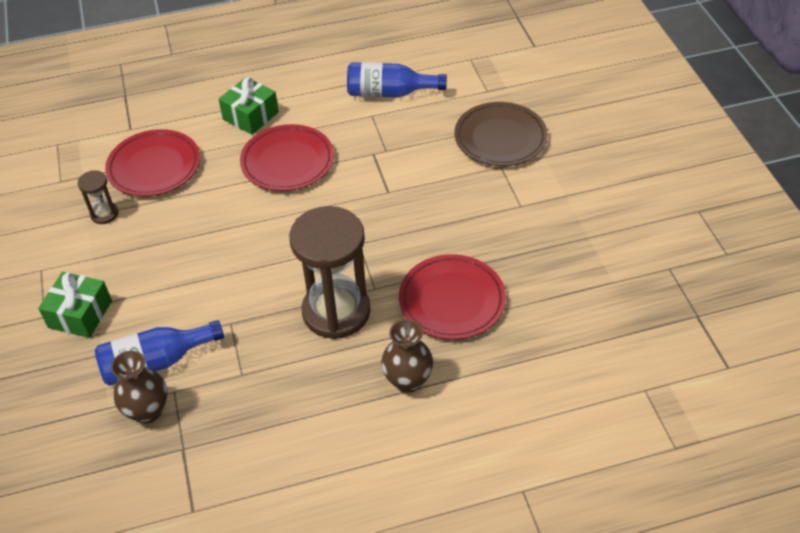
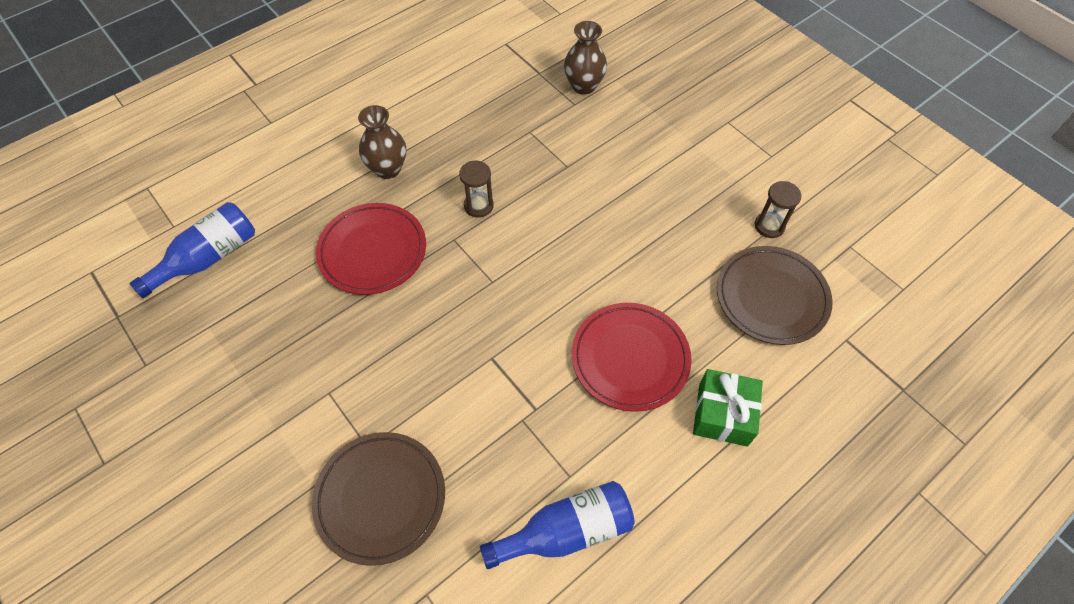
camera: 155 degrees right, 10 degrees up
green gift [38,272,112,338] -> none
blue bottle [95,320,224,386] -> blue bottle moved to [129,202,255,298]
red plate [105,129,200,196] -> brown plate [717,246,833,345]
brown hourglass [289,206,371,339] -> brown hourglass [459,161,494,217], size x0.44

